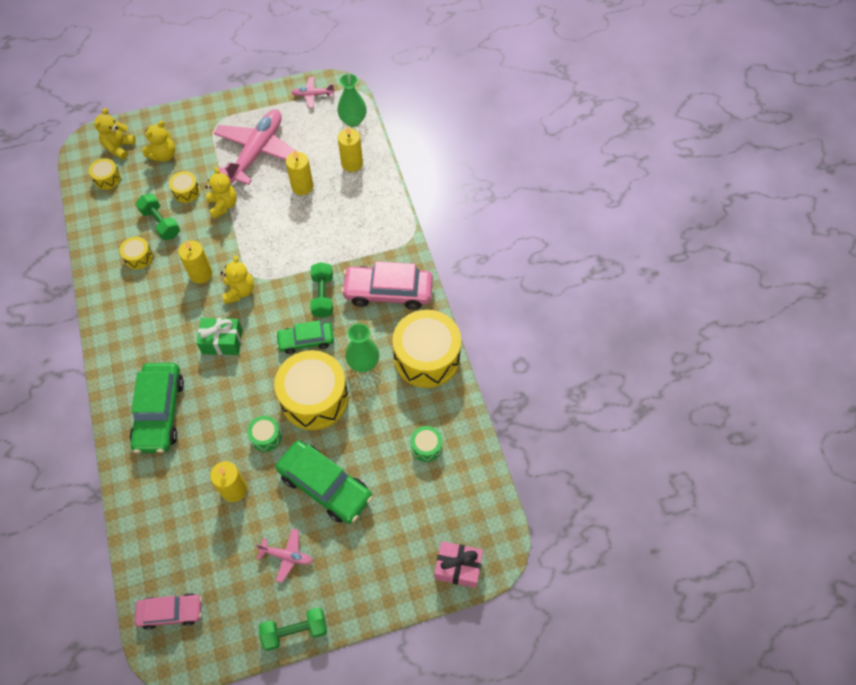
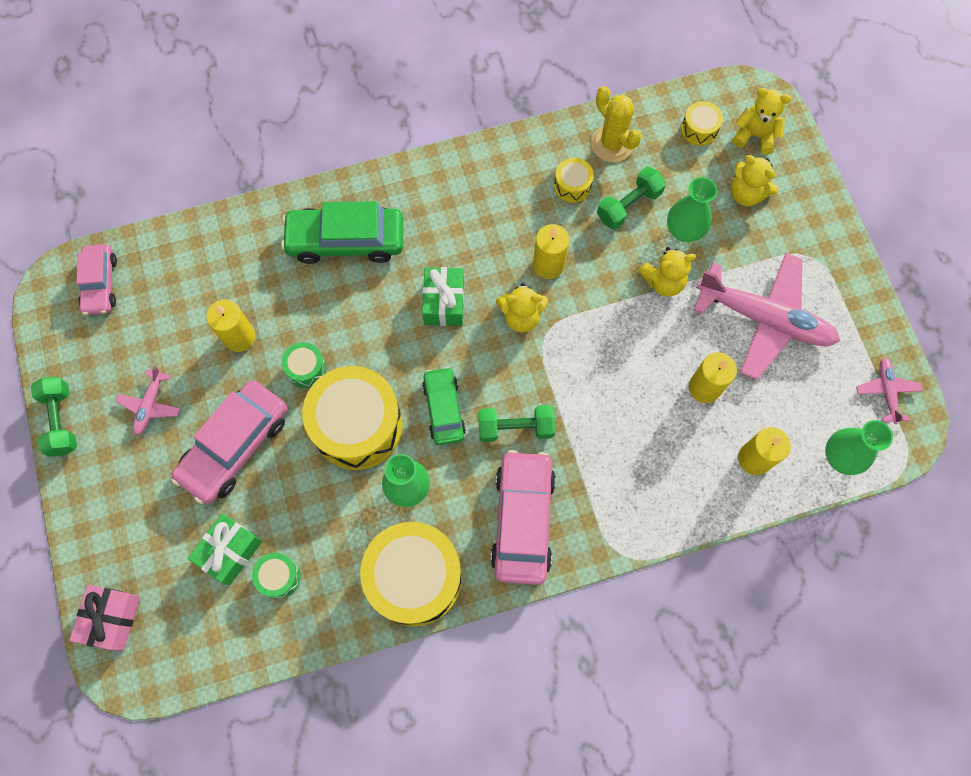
camera: 90 degrees right, 10 degrees up
yellow drum [169,171,200,203] -> green vase [667,177,717,242]
green car [276,440,373,524] -> pink car [171,380,287,504]
none -> green gift [188,514,262,585]
none -> yellow cactus [591,86,642,162]

